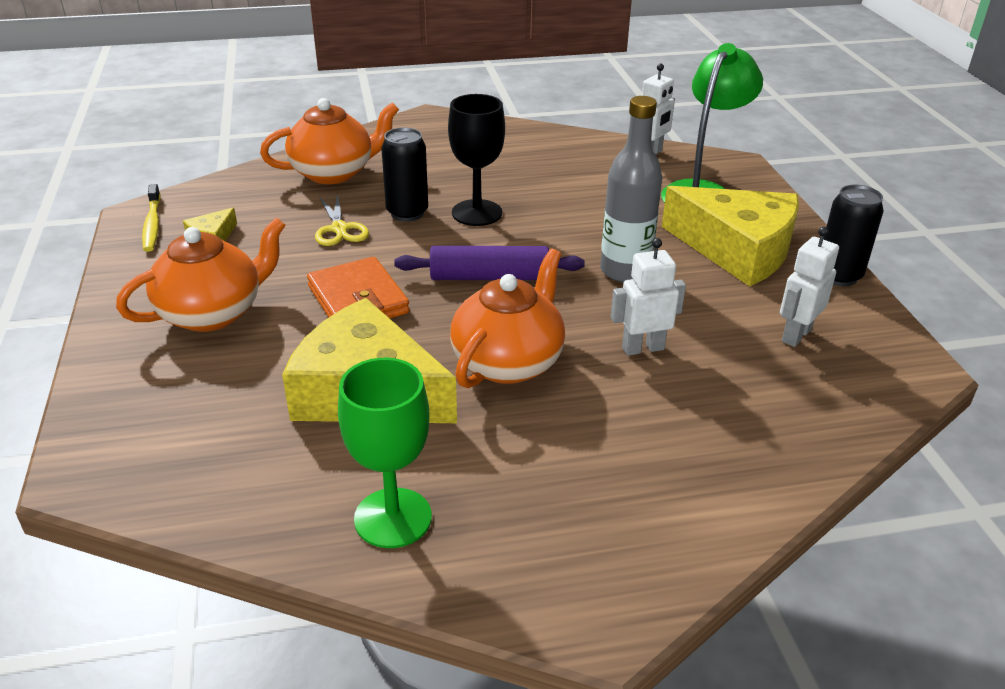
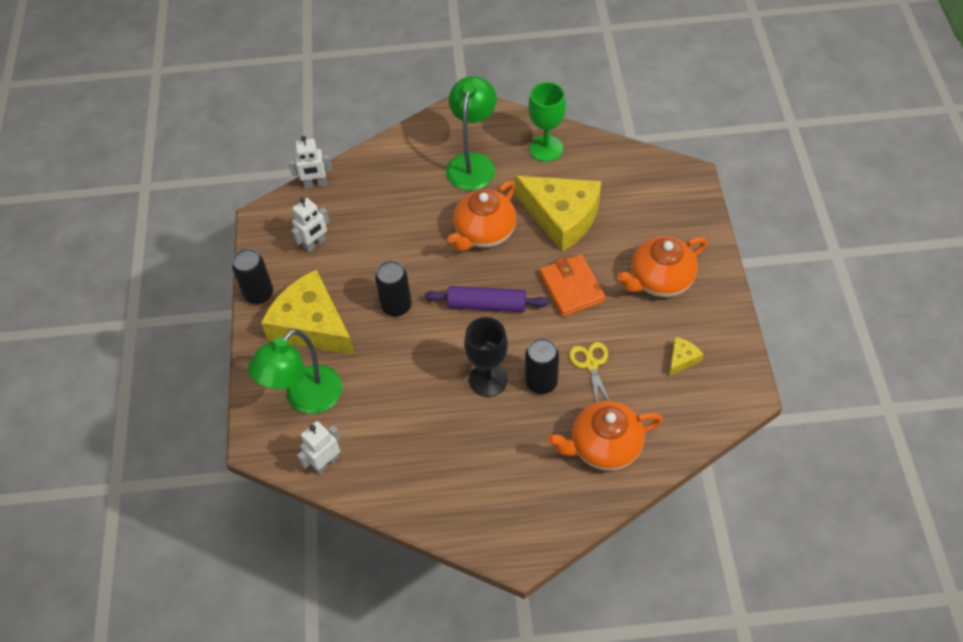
camera: 170 degrees left, 20 degrees up
yellow toothbrush [142,184,161,252] -> none
grey bottle [600,96,662,282] -> black can [375,261,412,317]
white robot [611,238,686,356] -> white robot moved to [289,136,332,189]
none -> green lamp [446,76,497,190]

